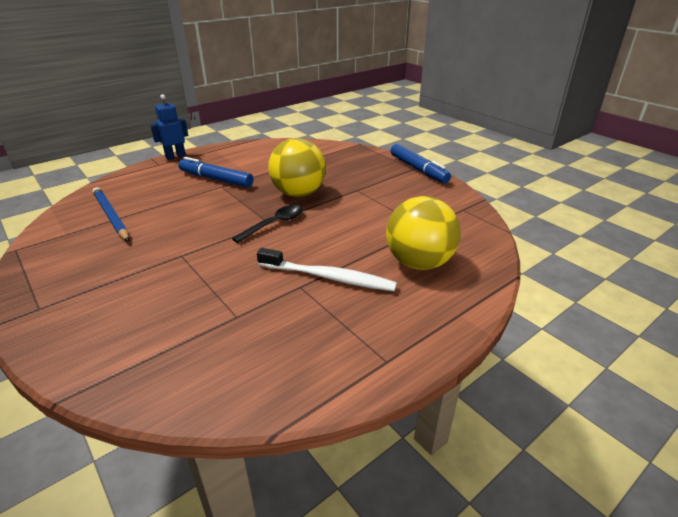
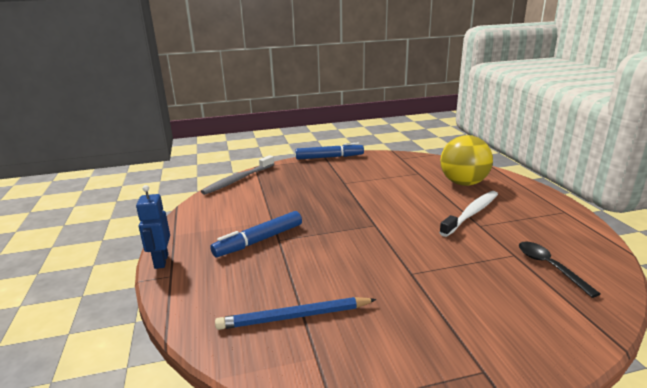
camera: 65 degrees left, 10 degrees down
black spoon [232,205,303,243] -> black spoon moved to [519,241,600,298]
yellow ball [268,138,326,197] -> none
none -> grey toothbrush [201,155,274,195]

